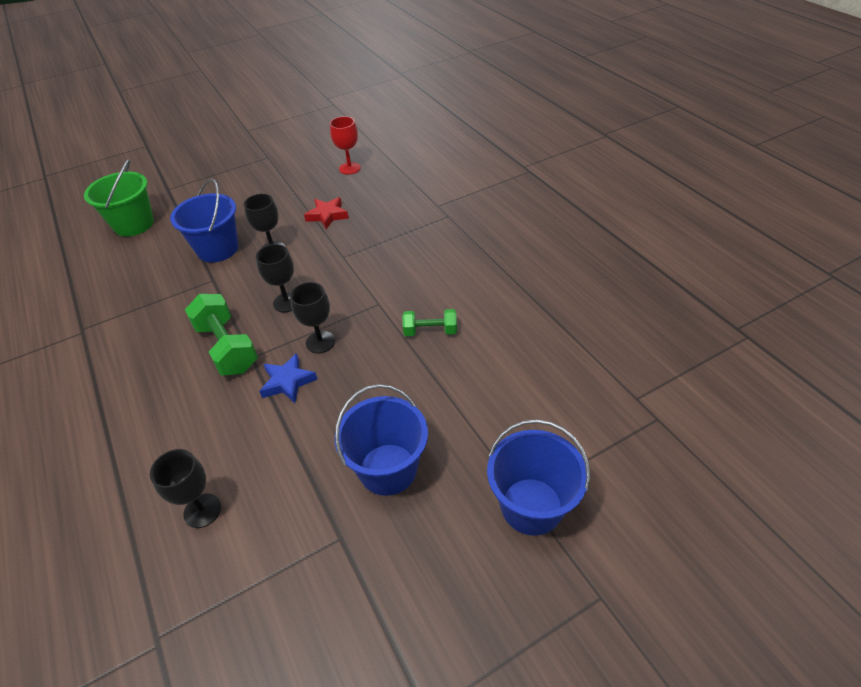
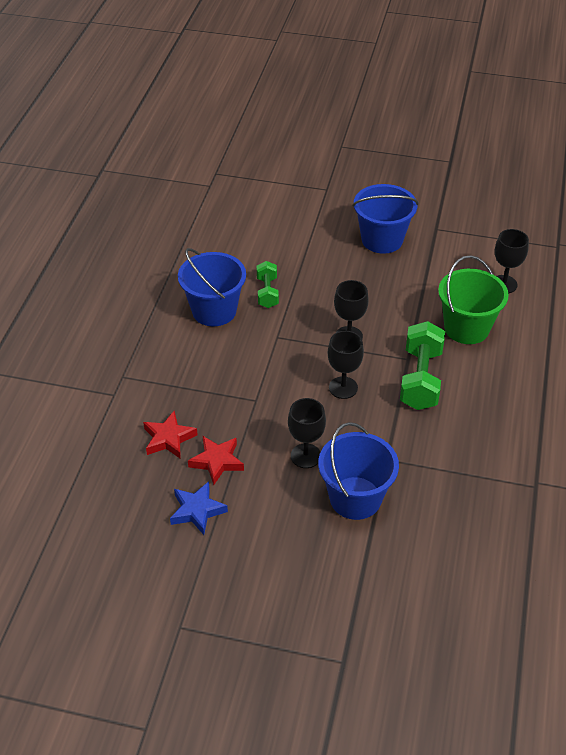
camera: 140 degrees left, 0 degrees up
green bucket [84,159,154,237] -> green bucket moved to [438,255,509,344]
blue star [259,353,318,403] -> blue star moved to [170,481,228,535]
red goblet [330,116,361,175] -> none
green dumbbell [402,309,457,336] -> green dumbbell turned 45 degrees clockwise [257,261,279,308]
blue bucket [487,419,590,536] -> blue bucket moved to [178,248,246,327]
none -> red star [143,411,198,459]

